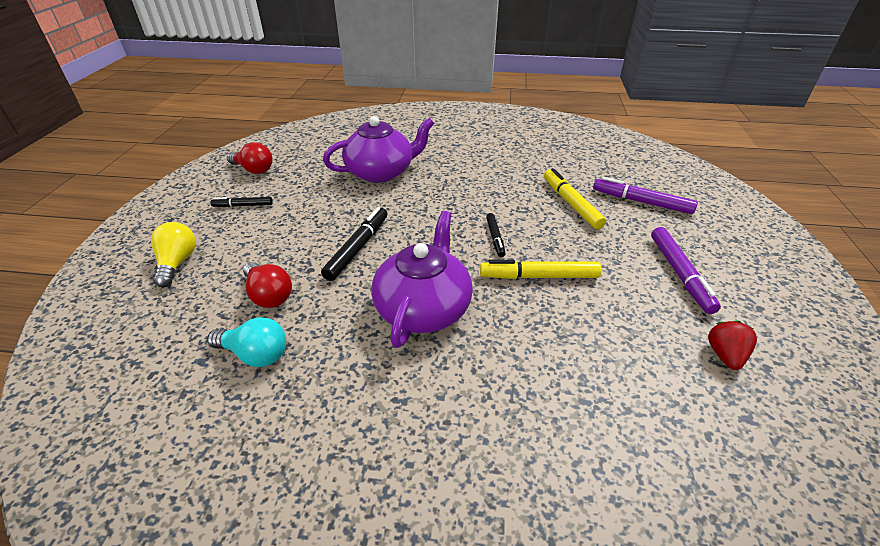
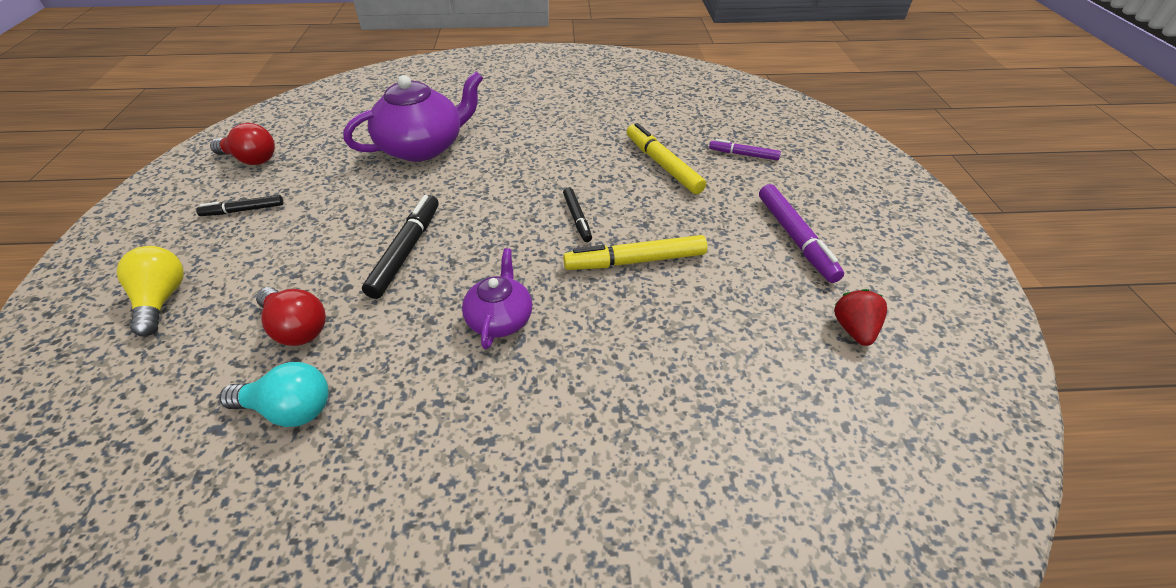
camera: 10 degrees left, 5 degrees up
purple teapot [371,211,473,348] -> purple teapot [462,248,532,349], size x0.57
purple marker [593,177,698,214] -> purple marker [709,139,781,160], size x0.60

